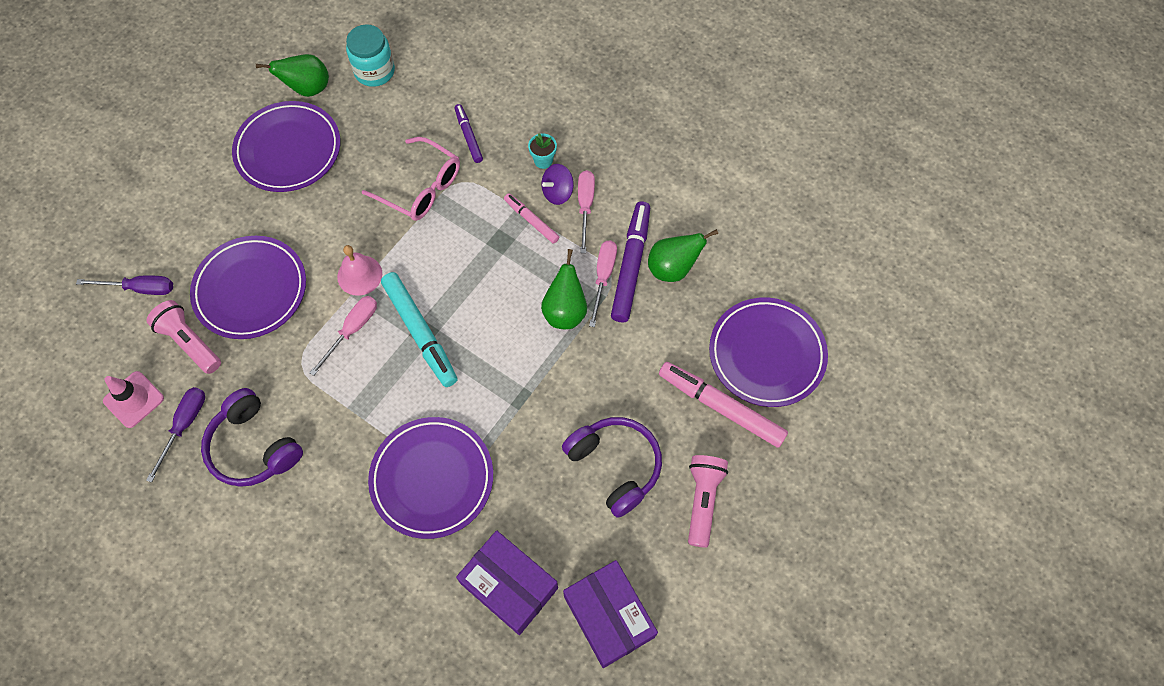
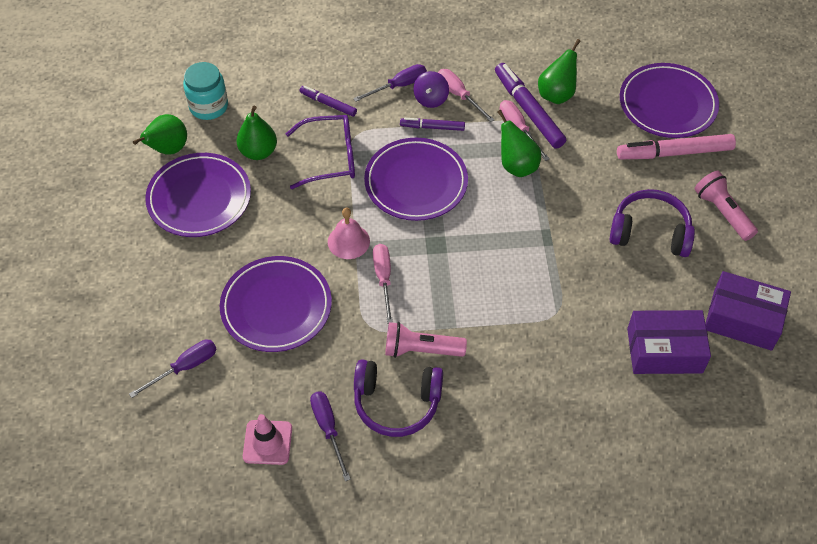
camera: 40 degrees left, 10 degrees down
pink flashlight [146,300,221,374] -> pink flashlight moved to [385,322,467,358]
pink glasses [362,137,460,221] -> purple glasses [285,115,355,189]
purple plate [368,417,493,539] -> purple plate moved to [364,138,468,221]
turquoise marker [381,272,458,387] -> none
pink marker [504,193,559,244] -> purple marker [400,118,465,131]
turquoise flower pot [528,133,557,169] -> purple screwdriver [353,64,427,102]
none -> green pear [236,105,277,160]

